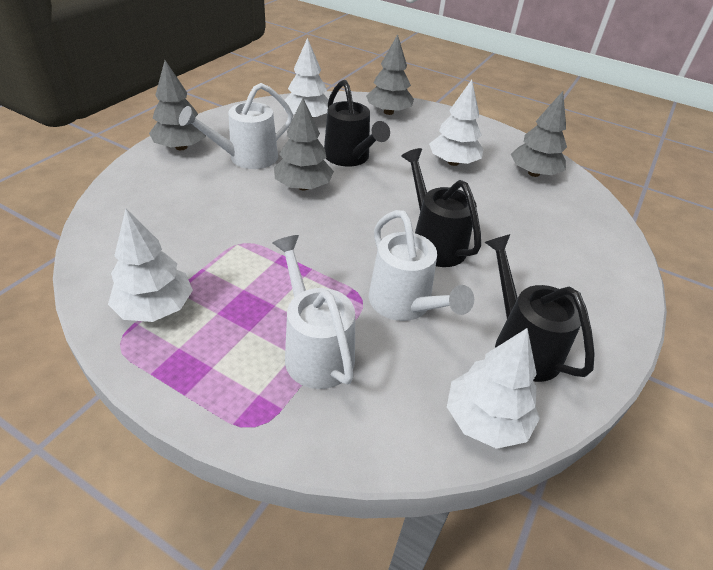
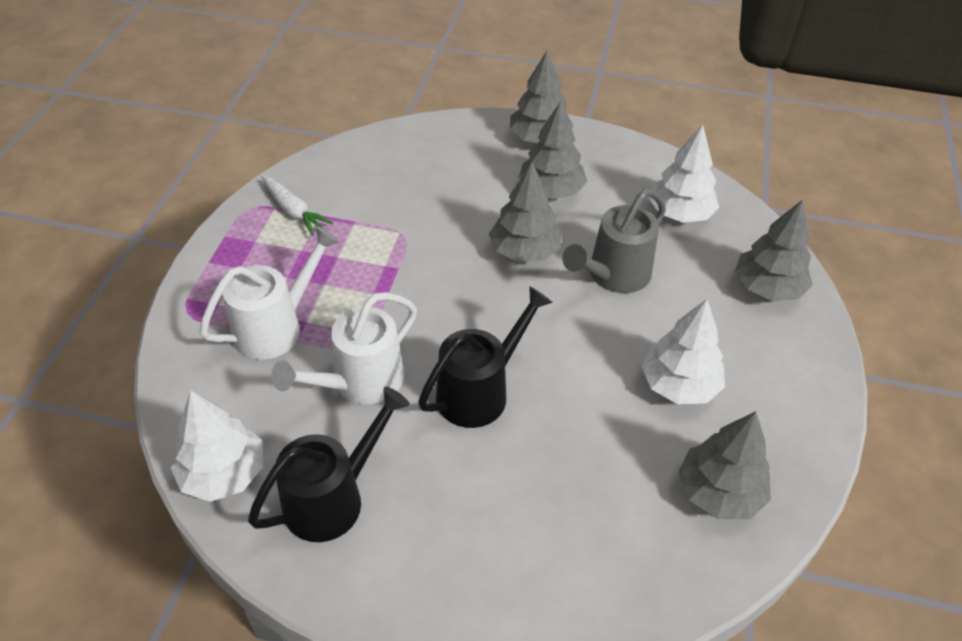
camera: 75 degrees right, 5 degrees up
white tree [108,209,193,322] -> white carrot [262,176,333,236]
white watering can [179,83,293,169] -> grey tree [518,101,587,199]
black watering can [324,80,390,167] -> grey watering can [562,189,666,293]

